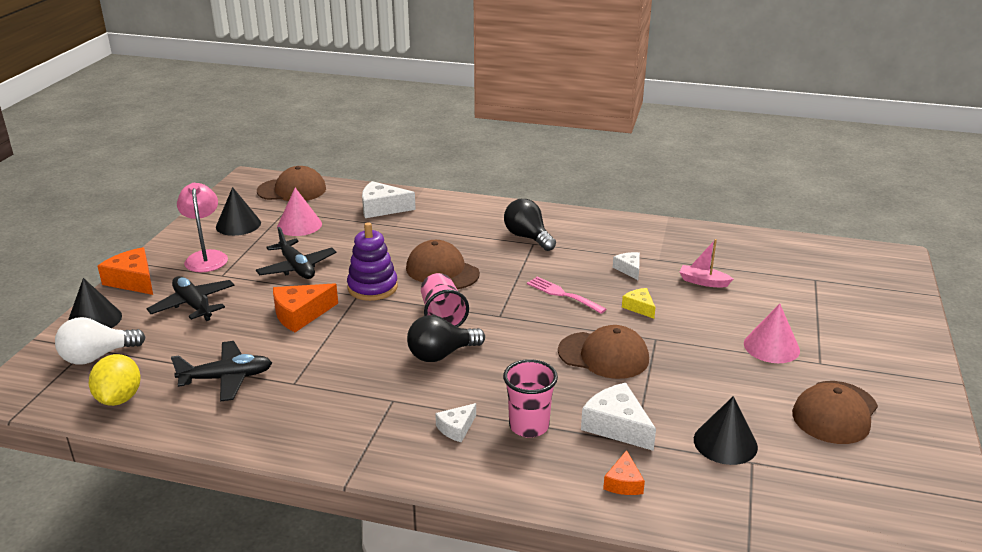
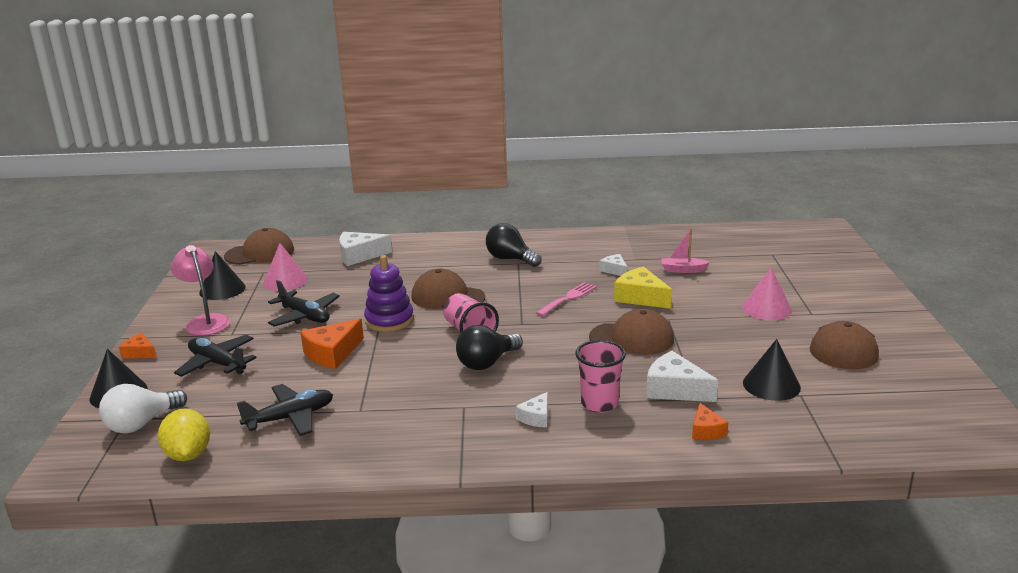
camera: 15 degrees left, 5 degrees down
orange cheese [98,247,153,295] -> orange cheese [119,333,157,358], size x0.58
pink fork [527,277,606,314] -> pink fork turned 105 degrees clockwise [536,282,597,316]
yellow cheese [622,288,656,319] -> yellow cheese [614,266,672,309], size x1.73

